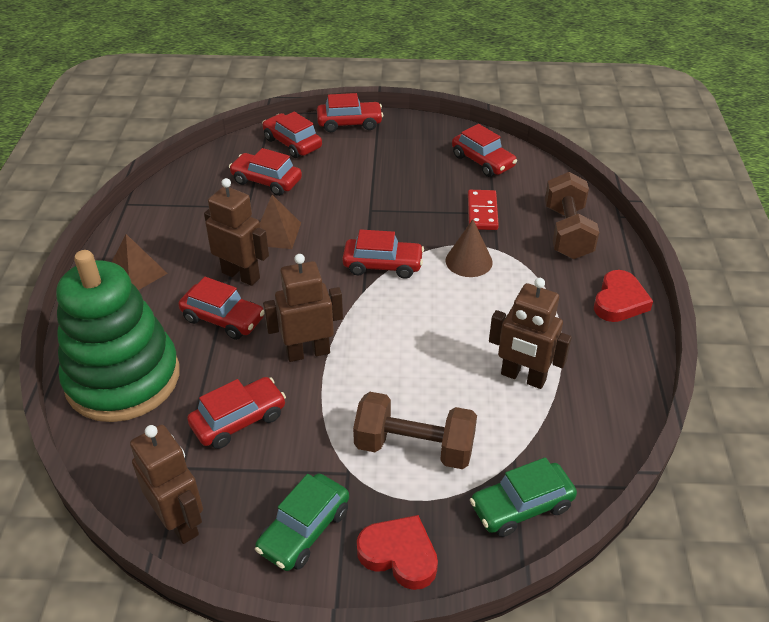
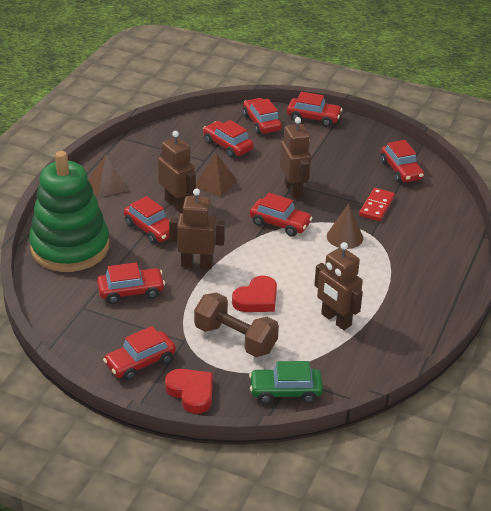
camera: 20 degrees right, 5 degrees down
brown robot [130,425,203,544] -> brown robot moved to [280,117,311,199]
green car [255,474,349,571] -> red car [103,326,176,381]
brown dumbbell [545,172,599,259] -> none
red heart [594,270,653,322] -> red heart moved to [232,275,277,312]

